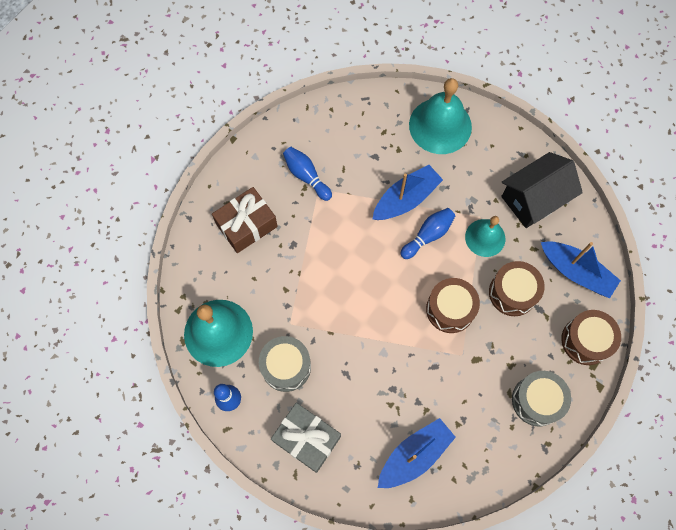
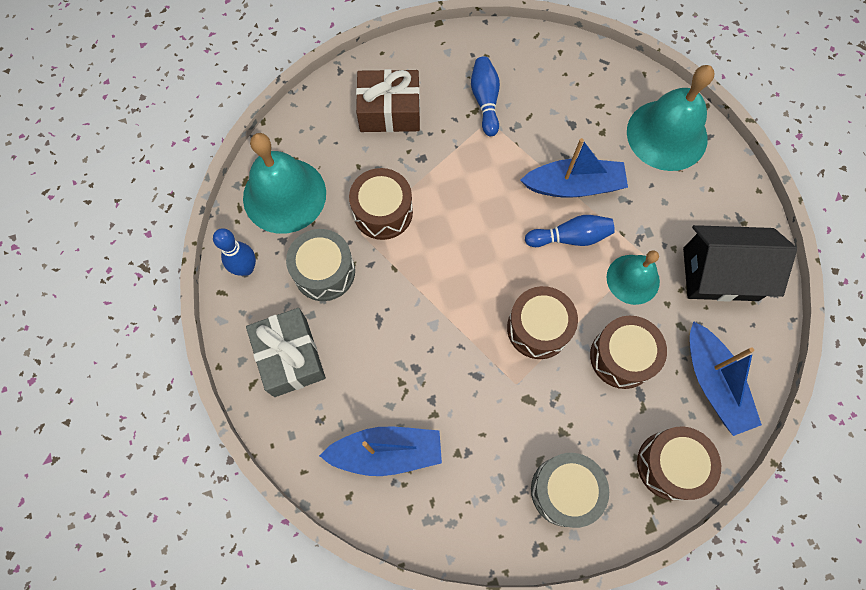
camera: 35 degrees right, 0 degrees up
none -> brown drum [349,168,413,240]

